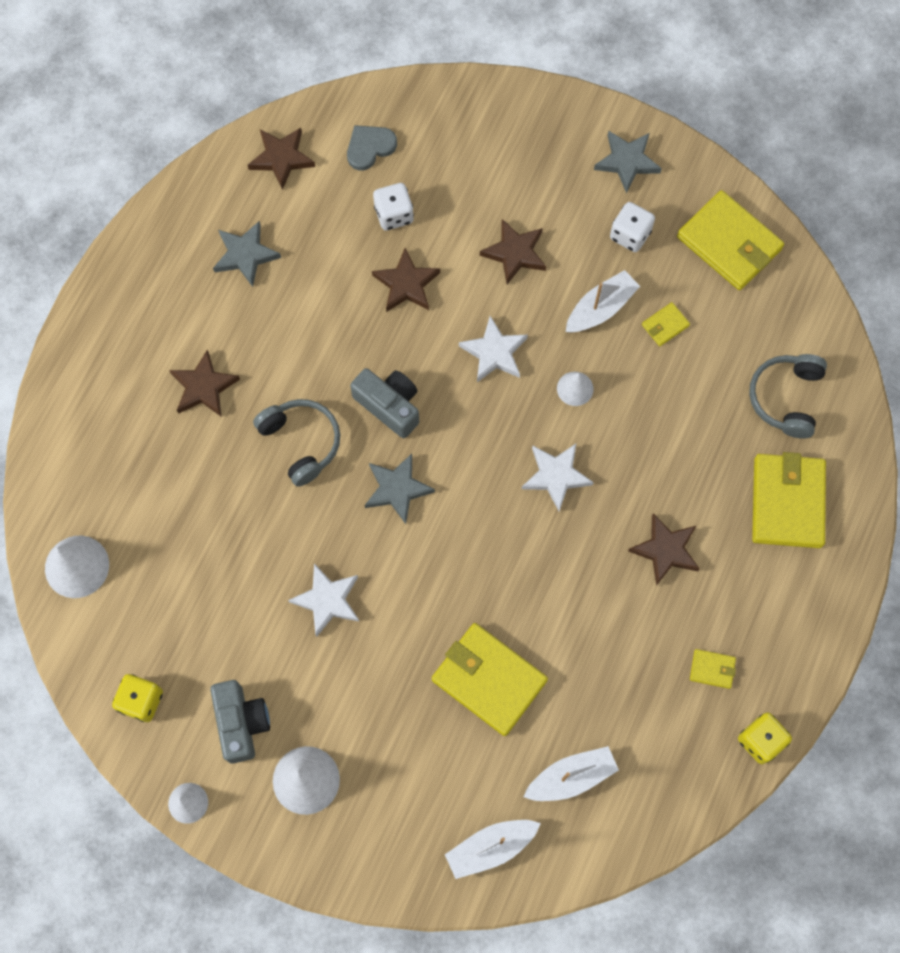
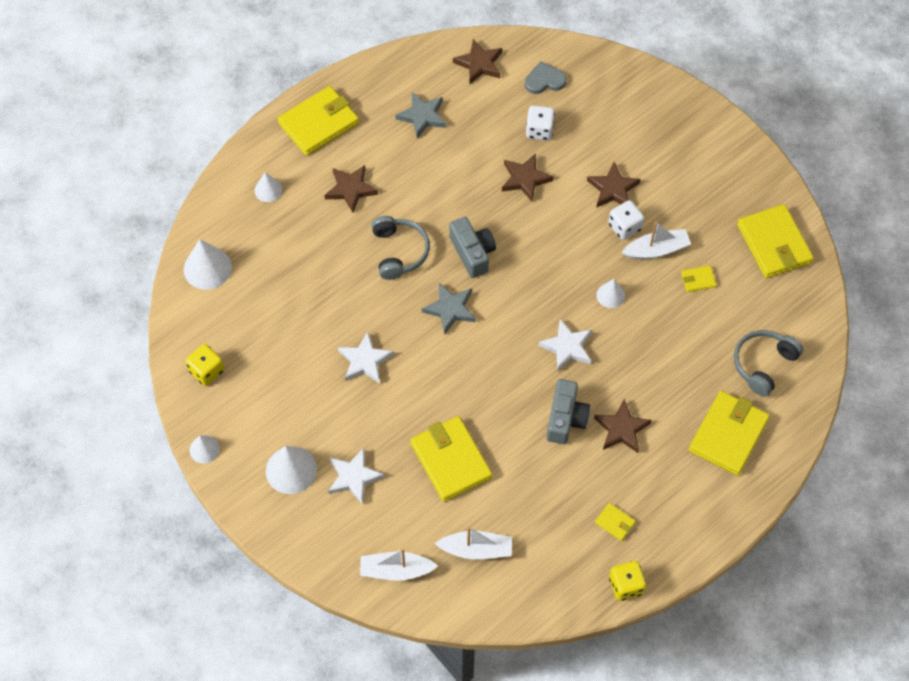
camera: 25 degrees right, 10 degrees down
grey camera [210,680,270,764] -> grey camera moved to [547,379,590,444]
white star [459,316,528,382] -> white star moved to [328,448,385,504]
grey star [594,131,662,193] -> none
white dice [610,202,655,252] -> white dice moved to [608,200,644,240]
none -> white cone [255,172,282,202]
none -> yellow wallet [278,86,359,156]

